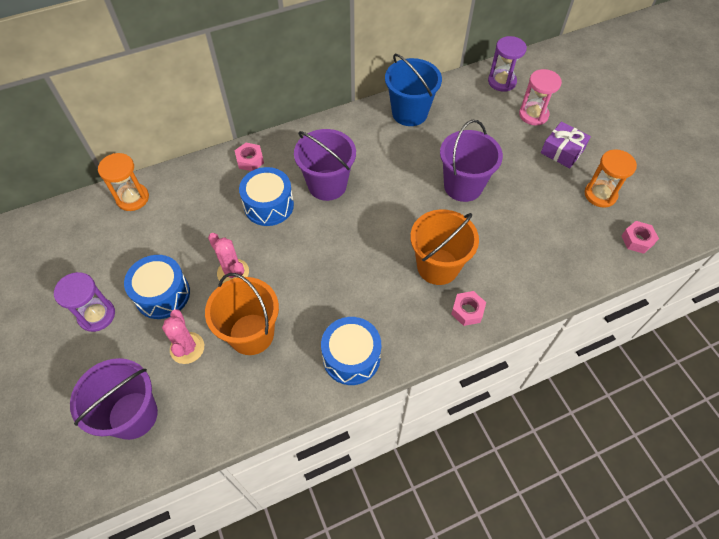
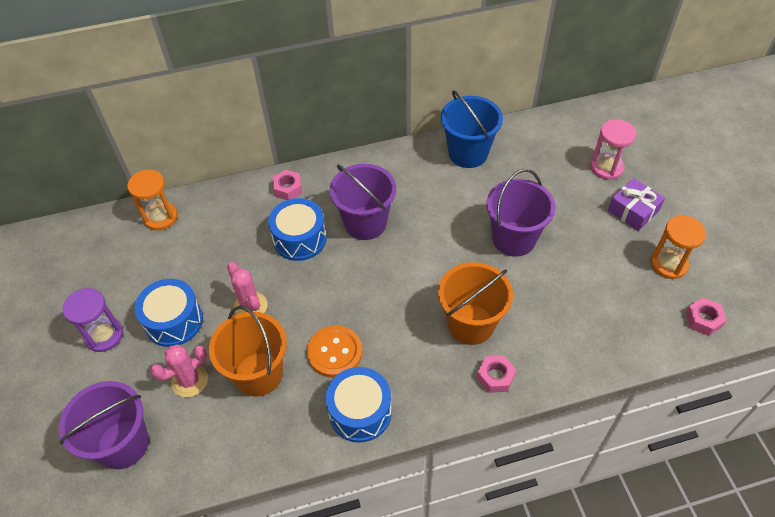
camera: 10 degrees right, 5 degrees down
pink cactus [162,309,204,364] -> pink cactus turned 60 degrees clockwise [151,344,208,397]
purple hourglass [488,36,527,92] -> none
none -> orange button [307,325,362,378]

